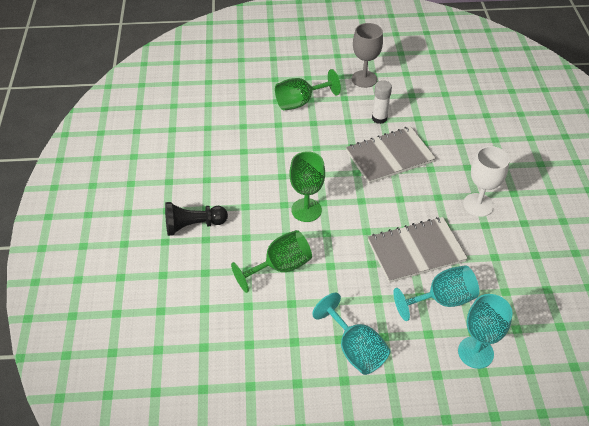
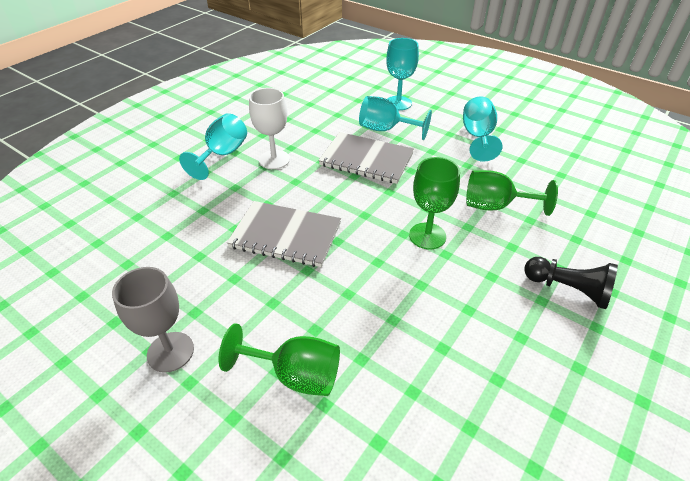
camera: 140 degrees left, 5 degrees down
white glue stick [372,80,392,124] -> none
none -> turquoise goblet [179,113,247,180]

